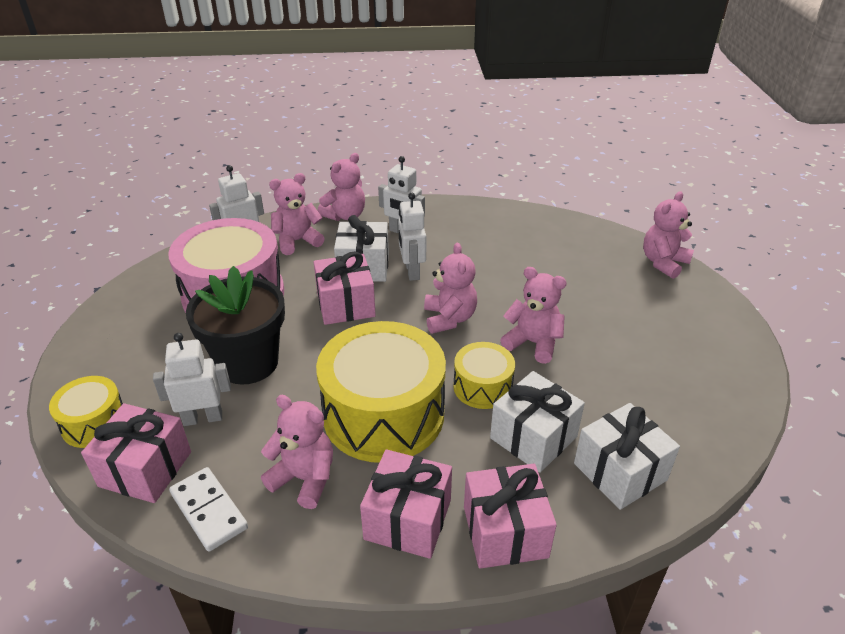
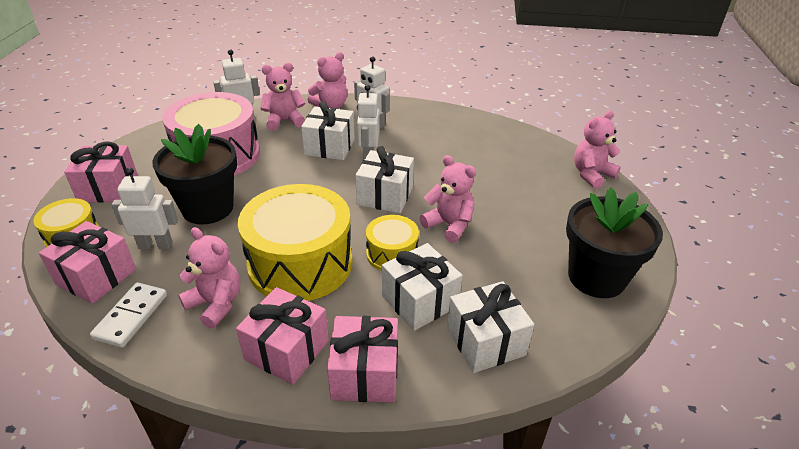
camera: 10 degrees right, 0 degrees up
white domino [169,467,248,552] -> white domino turned 45 degrees clockwise [90,282,167,348]
pink gift [314,251,376,325] -> pink gift moved to [64,142,138,202]
pink teddy bear [424,243,477,334] -> white gift [355,146,414,213]
none -> black flower pot [566,187,663,298]

